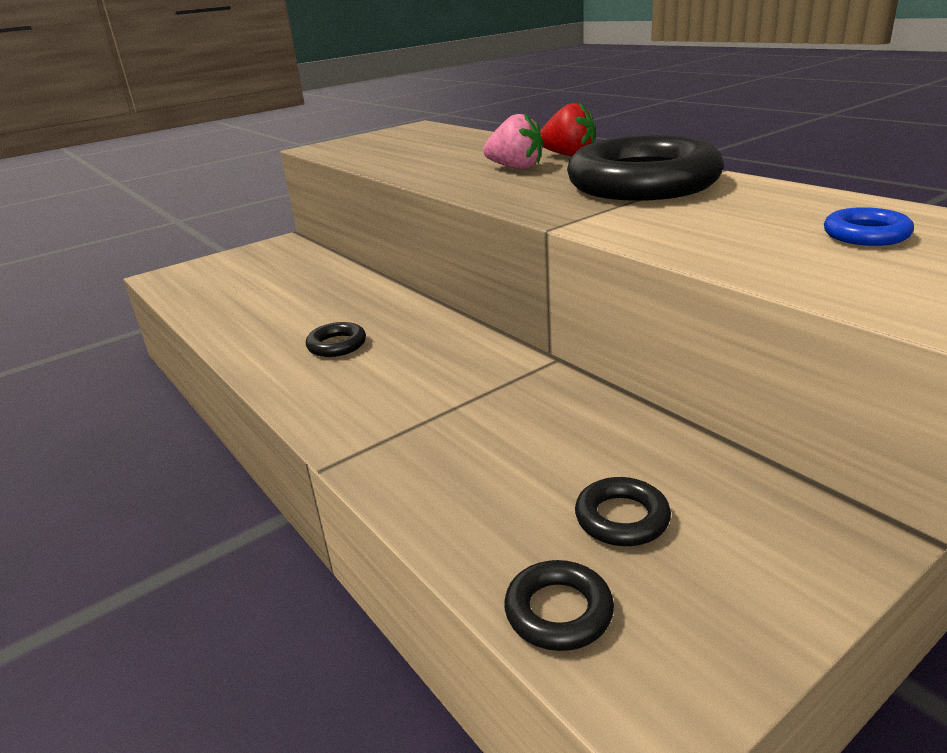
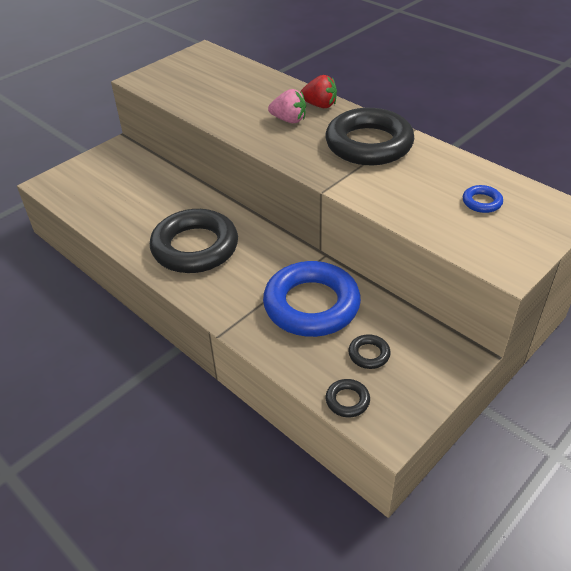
camera: 10 degrees left, 15 degrees up
black ring [306,322,366,357] -> black ring [150,209,238,273], size x2.48
none -> blue ring [263,261,361,337]

